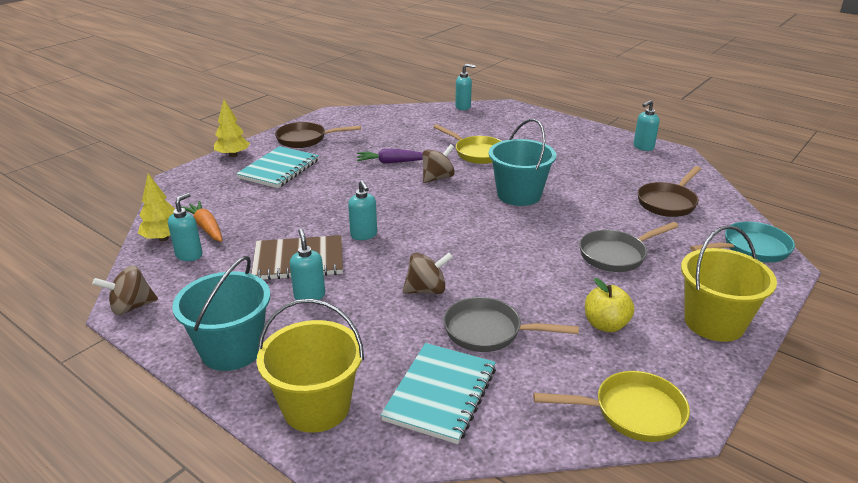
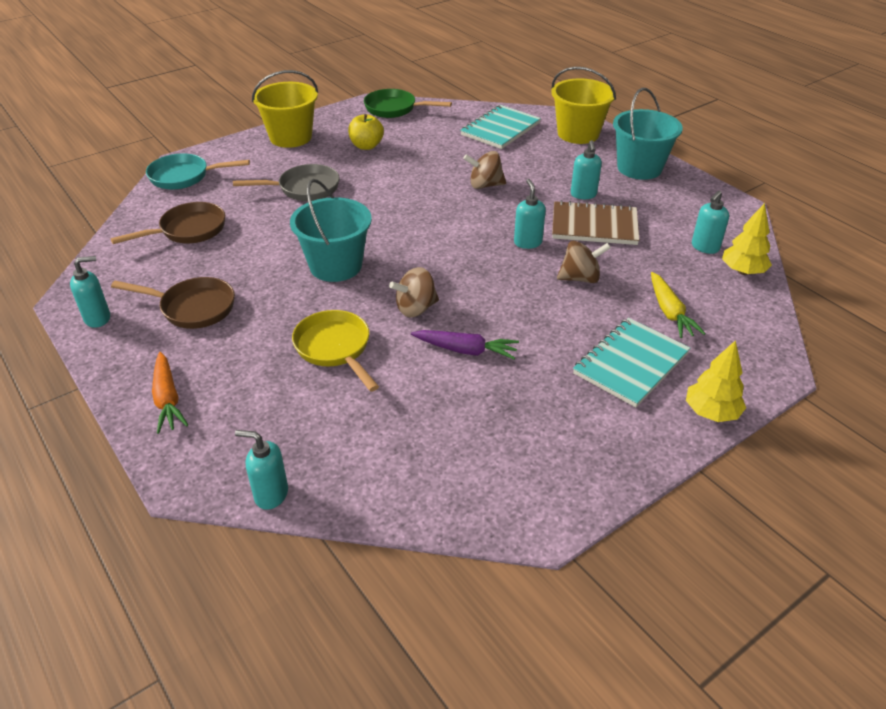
camera: 165 degrees left, 10 degrees up
brown spinning top [93,265,158,315] -> brown spinning top moved to [557,240,611,283]
orange carrot [181,201,222,242] -> orange carrot moved to [152,352,188,434]
brown pan [275,122,361,148] -> brown pan moved to [111,277,235,329]
grey pan [443,297,579,352] -> none
yellow pan [533,371,690,442] -> green pan [364,89,452,118]
none -> yellow carrot [651,272,706,338]

